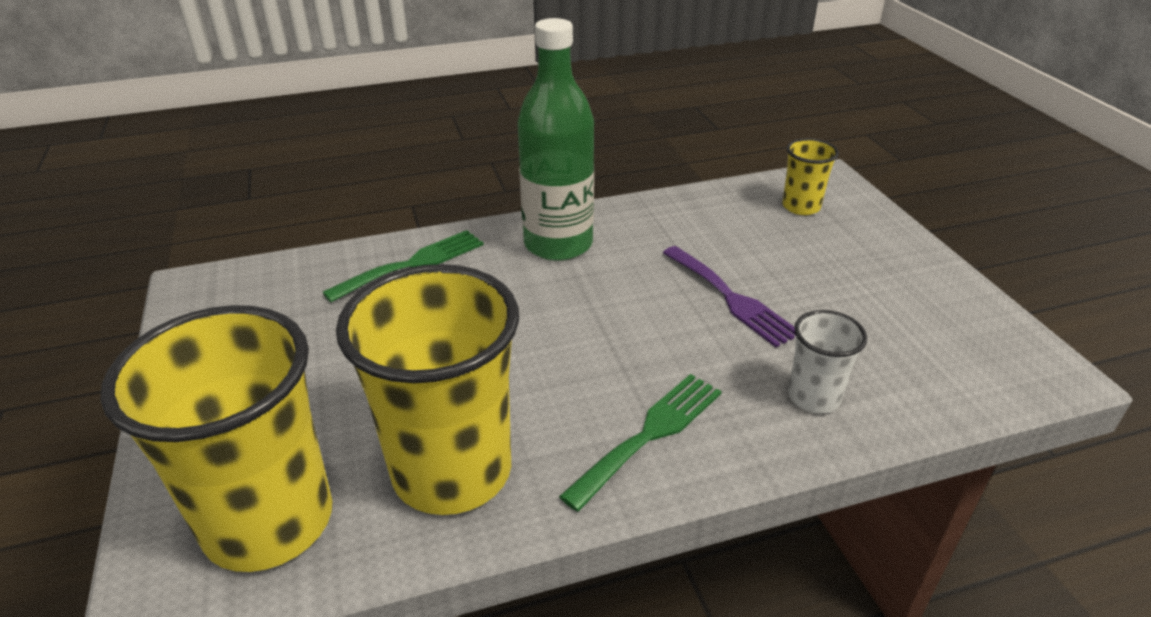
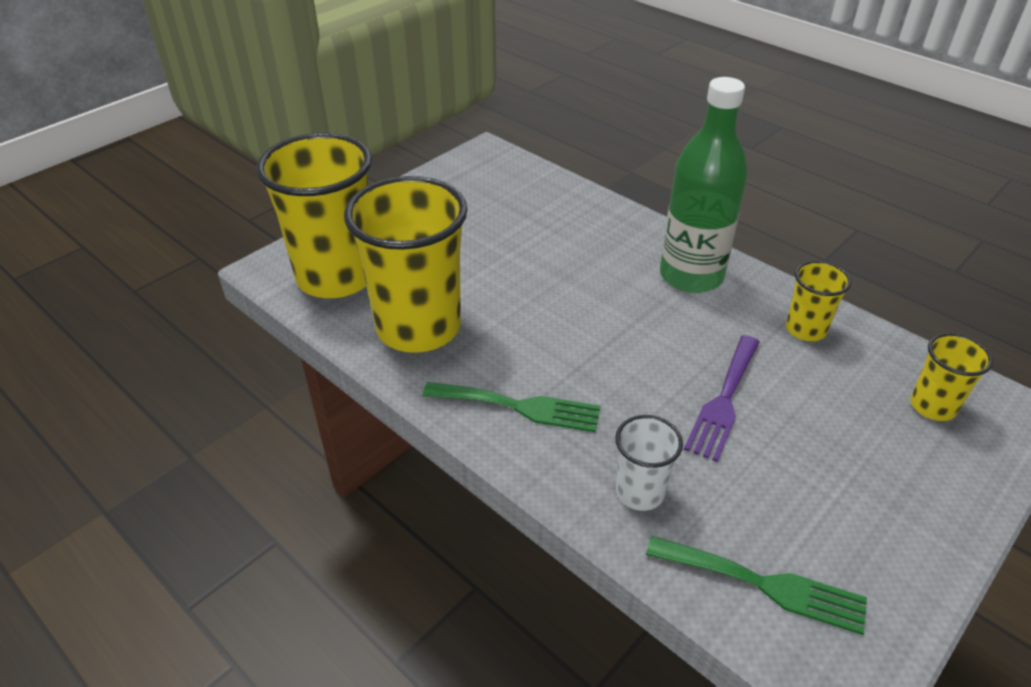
camera: 60 degrees right, 5 degrees up
green fork [322,230,484,302] -> green fork moved to [646,536,867,635]
none -> yellow cup [786,261,851,341]

